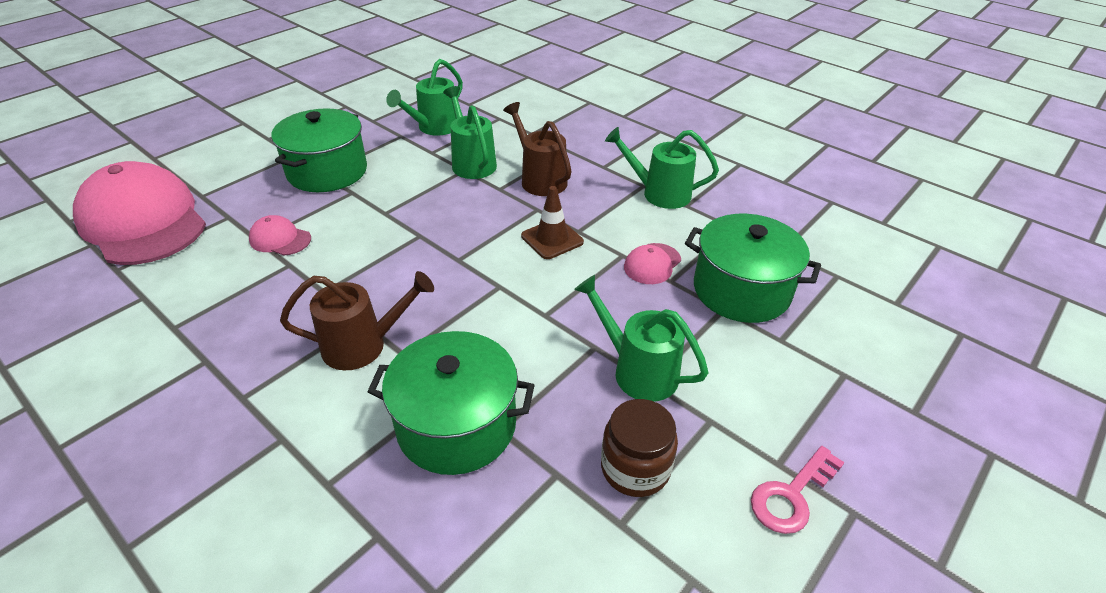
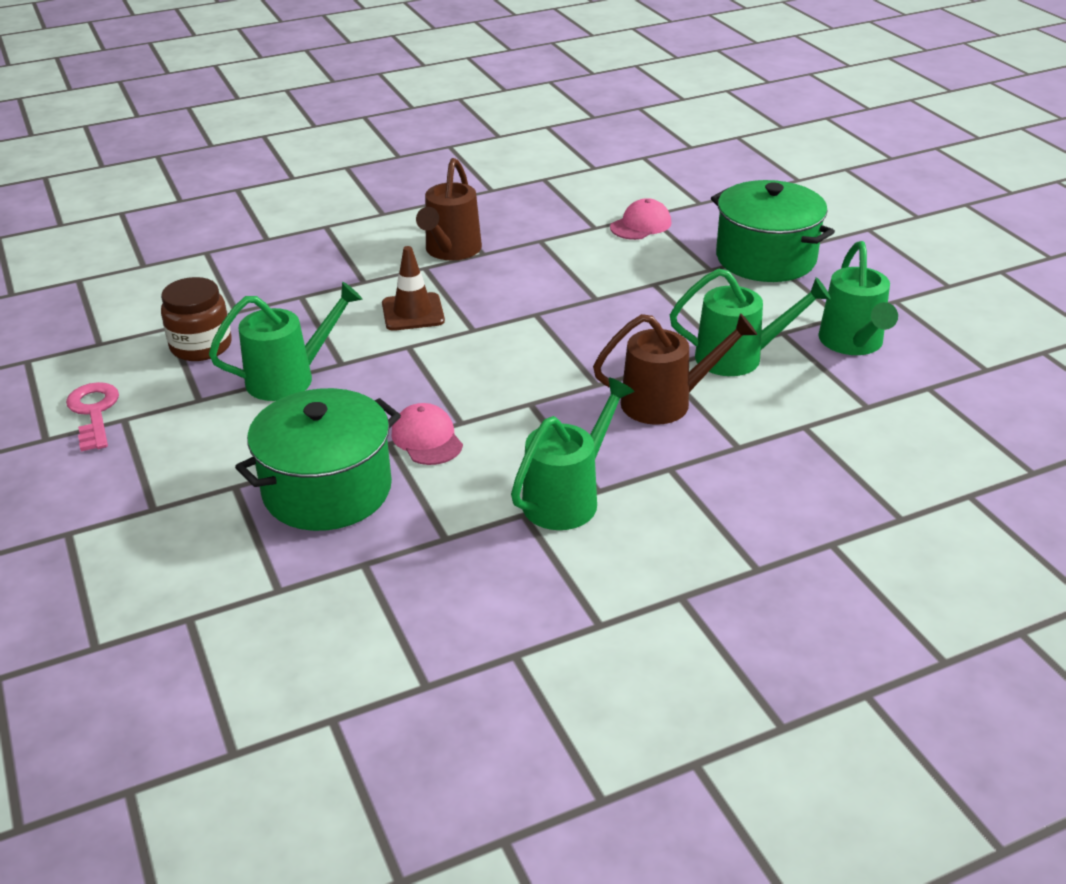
camera: 115 degrees right, 5 degrees down
pink cap [73,161,206,265] -> none
green pot [367,331,535,475] -> none
green watering can [386,59,463,136] -> green watering can turned 150 degrees counterclockwise [818,241,898,355]
brown traffic cone [521,186,584,259] -> brown traffic cone moved to [382,246,445,331]

